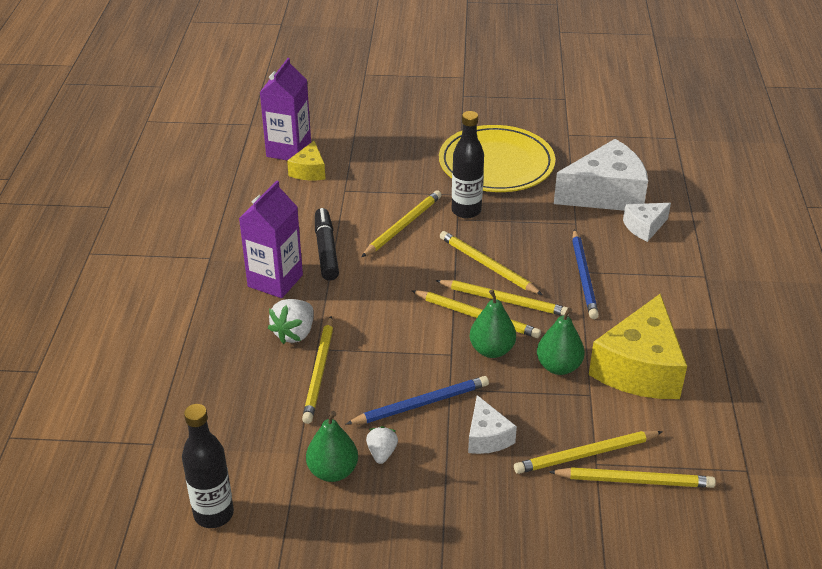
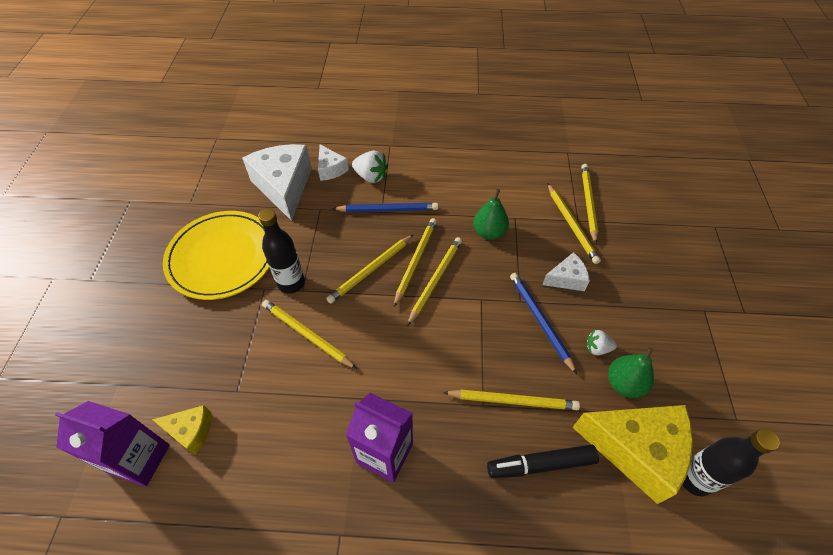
camera: 90 degrees left, 15 degrees up
white strawberry [268,299,314,344] -> white strawberry moved to [352,151,388,183]
black marker [315,208,339,281] -> black marker moved to [487,445,599,478]
green pear [469,289,516,358] -> none
yellow cheese [589,294,687,399] -> yellow cheese moved to [572,405,693,504]

